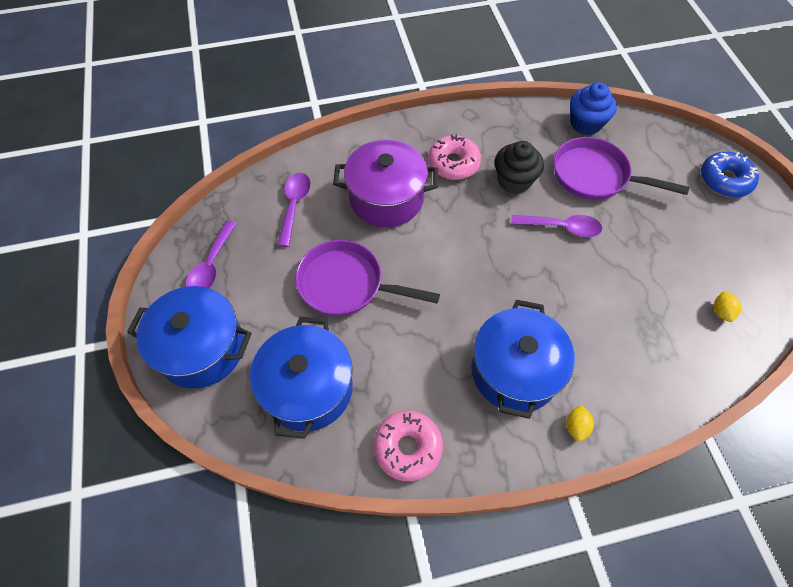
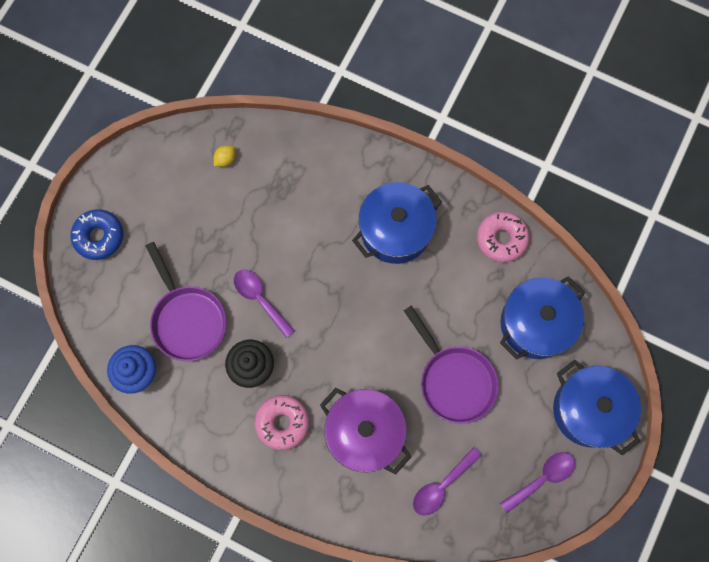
camera: 140 degrees left, 15 degrees up
yellow lemon [566,405,594,442] -> none

